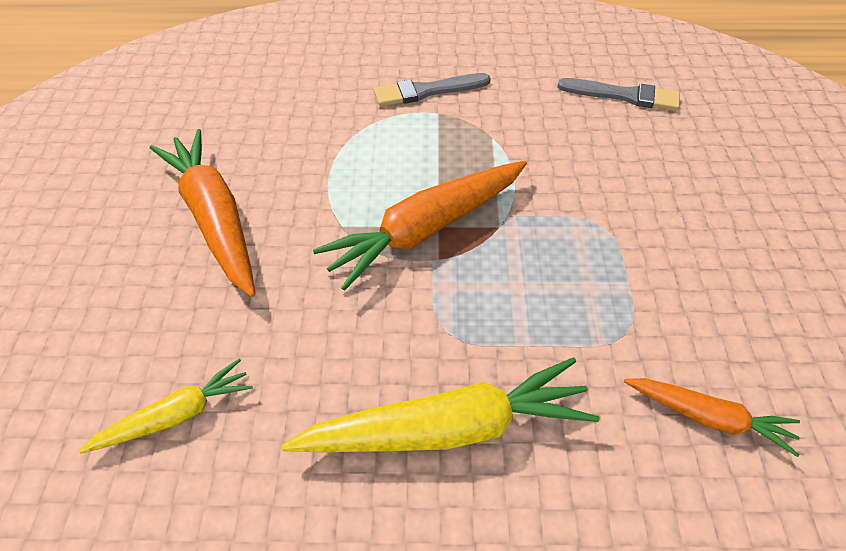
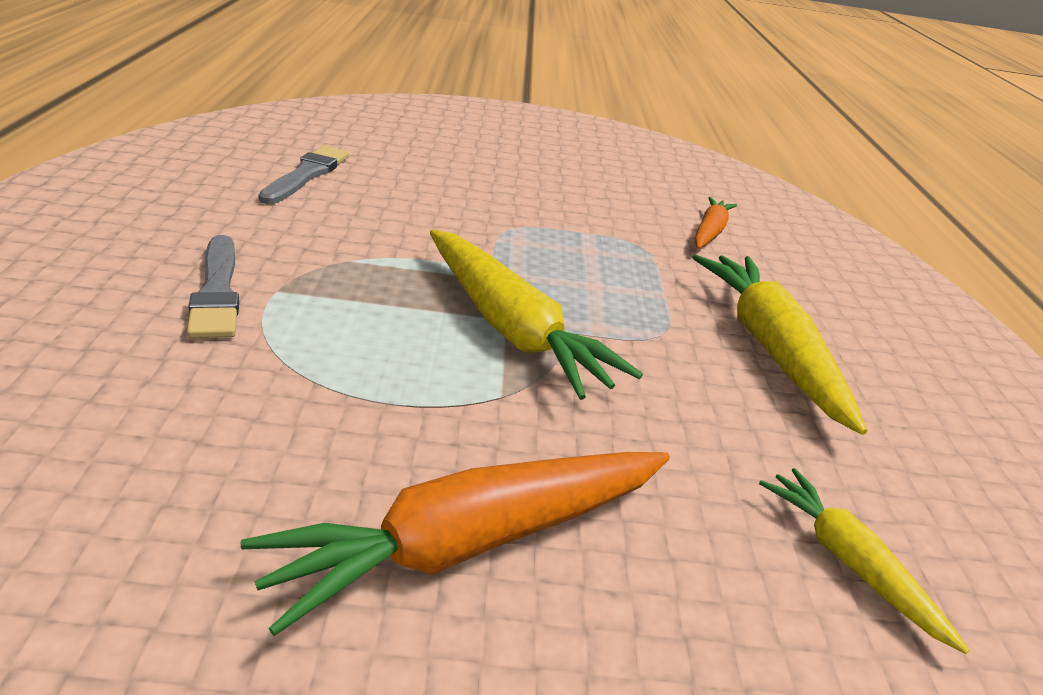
camera: 95 degrees left, 20 degrees down
orange carrot [313,161,527,291] -> yellow carrot [430,230,643,400]

